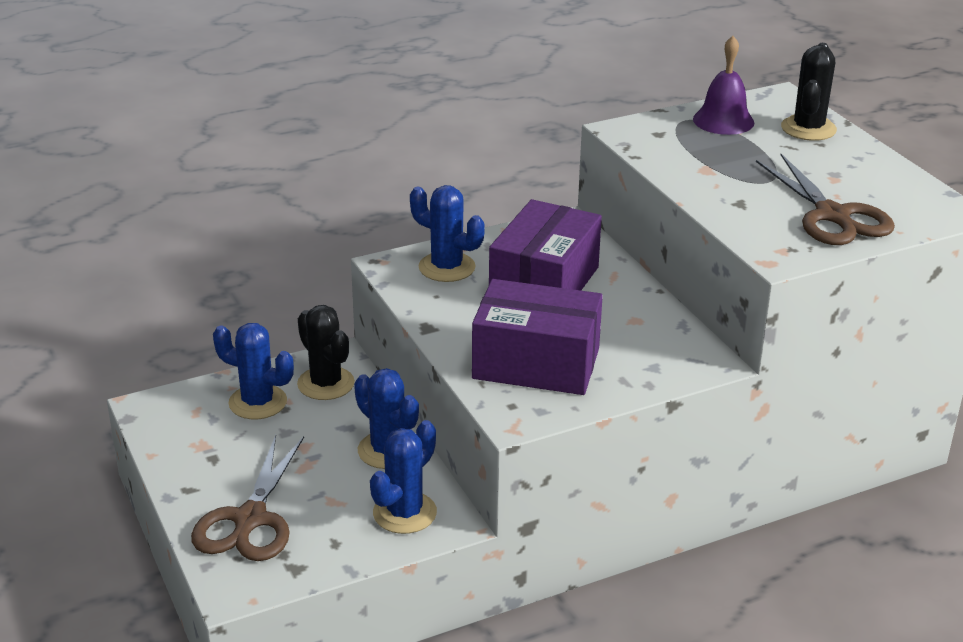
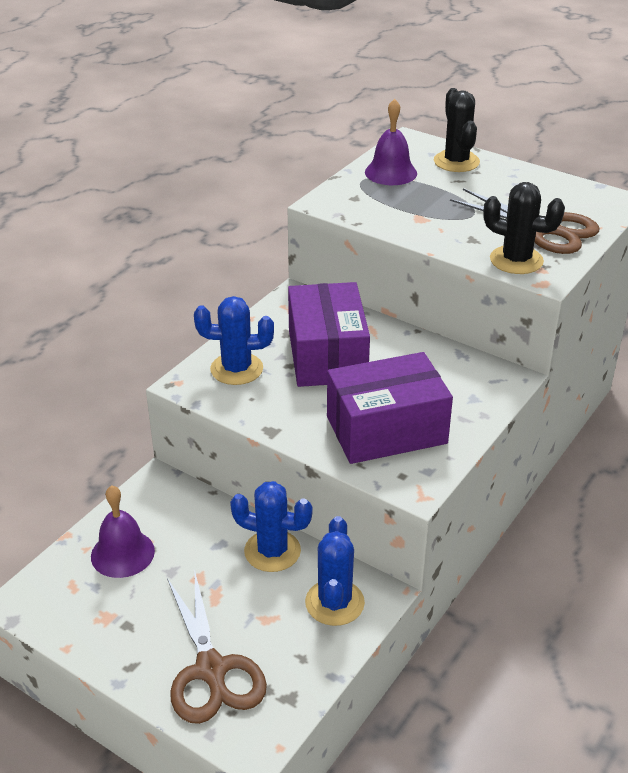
camera: 30 degrees left, 5 degrees up
blue cactus [213,323,294,419] -> purple bell [91,485,155,578]
black cactus [297,305,355,400] -> black cactus moved to [483,182,565,274]

